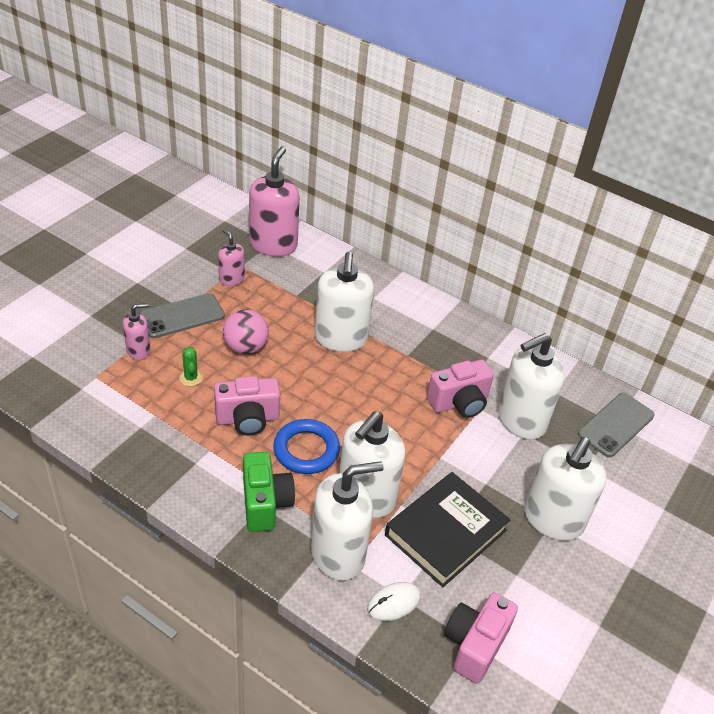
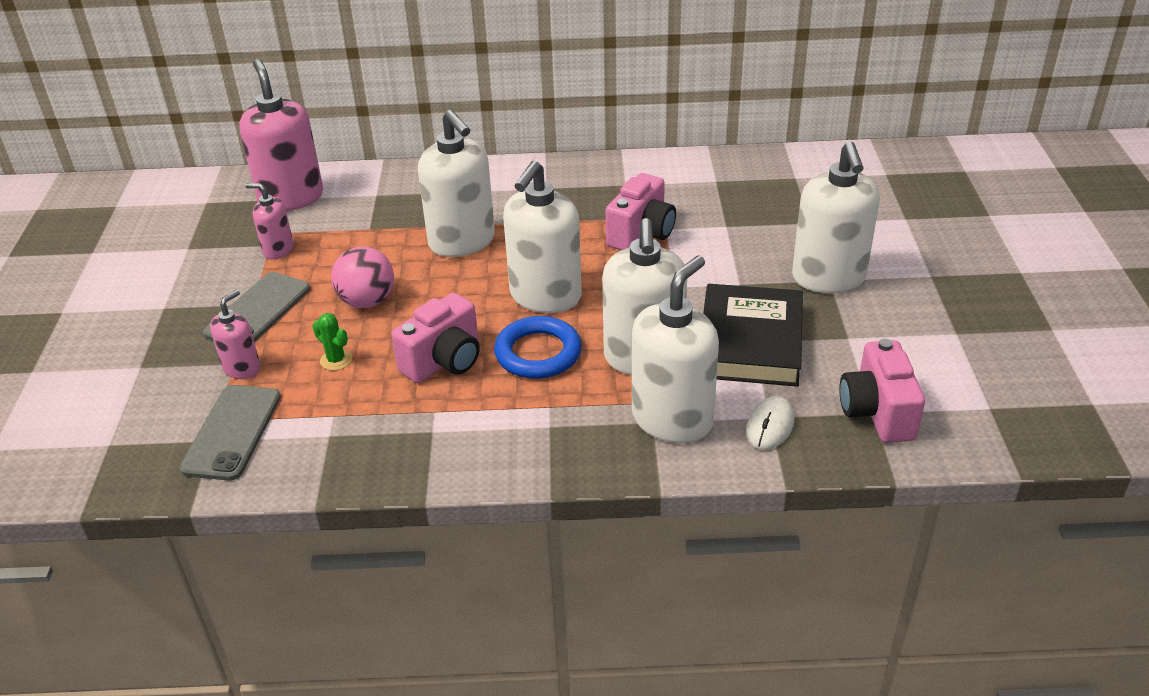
camera: 30 degrees left, 5 degrees down
green camera [243,452,295,532] -> none
white soap dispenser [498,333,565,440] -> white soap dispenser moved to [503,161,582,313]
grey phone [578,393,655,457] -> grey phone moved to [179,385,281,481]

